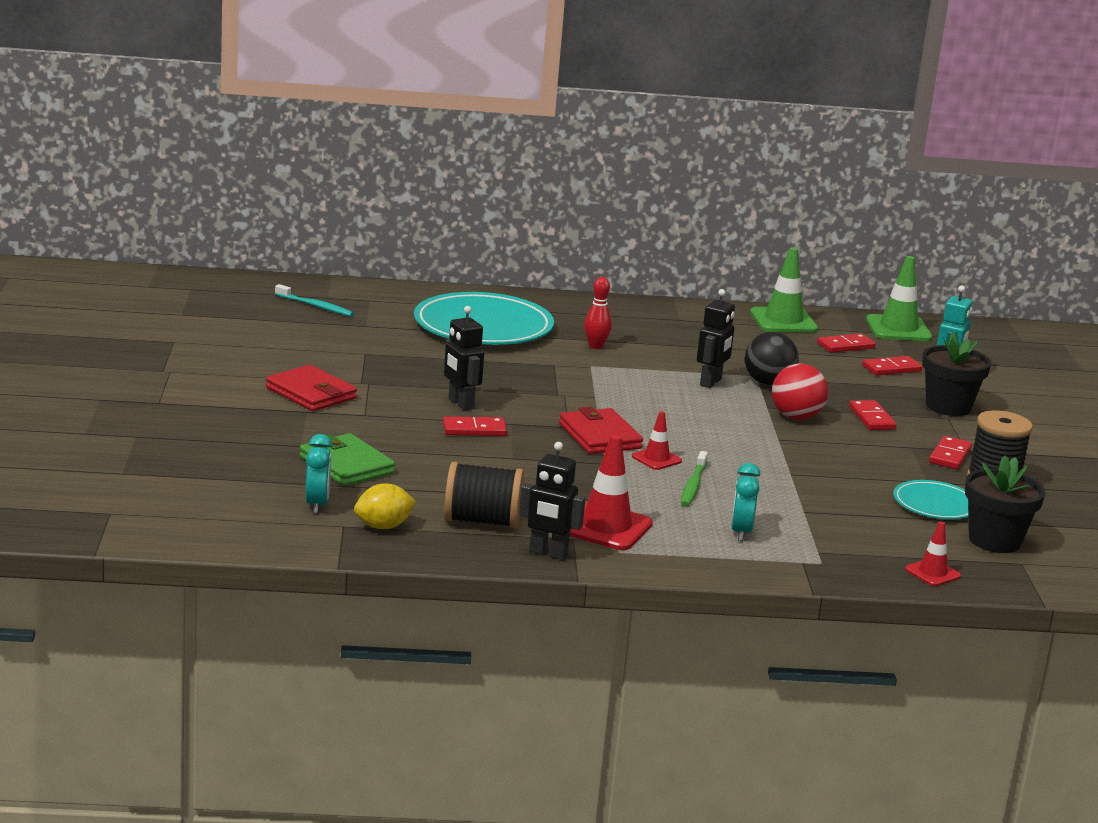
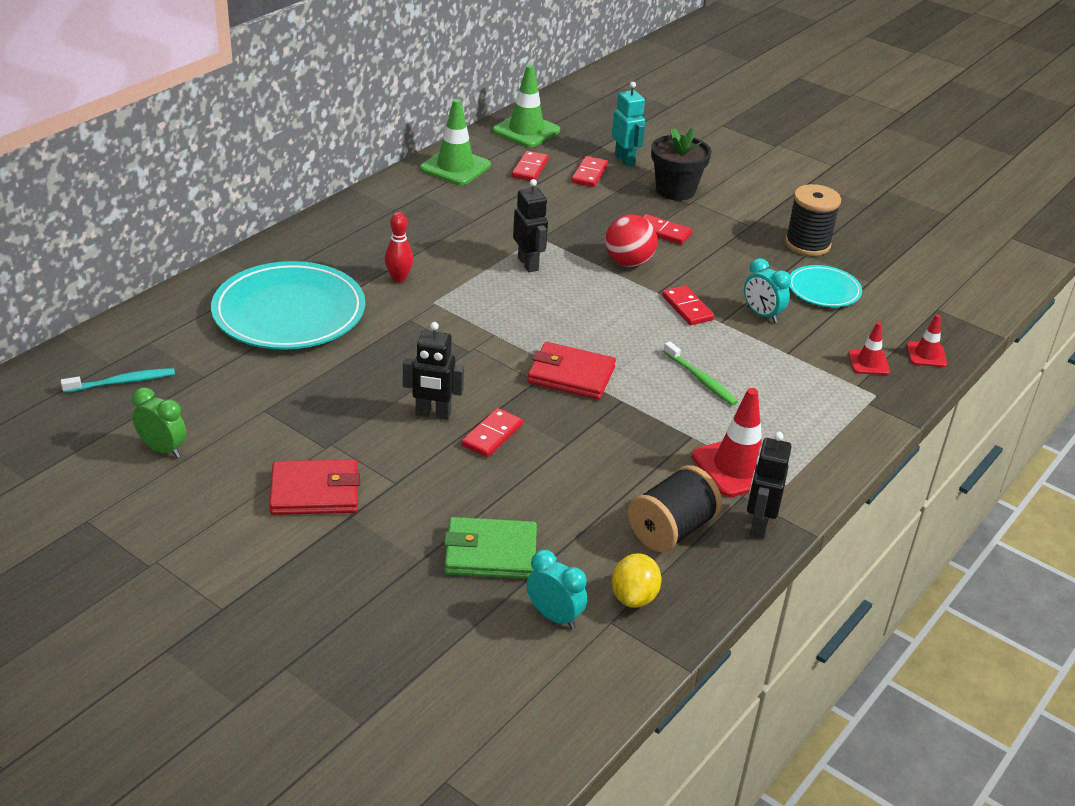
camera: 50 degrees left, 15 degrees up
black robot [519,442,585,560] -> black robot turned 135 degrees clockwise [747,432,792,538]
red traffic cone [632,411,682,470] -> red traffic cone moved to [849,322,890,375]
turquoise clock [731,463,760,541] -> turquoise clock moved to [744,258,791,323]
black ball [745,332,799,386] -> none
red domino [929,436,972,469] -> red domino moved to [662,286,714,325]
black flower pot [965,455,1046,553] -> none
none -> green clock [132,387,187,458]

